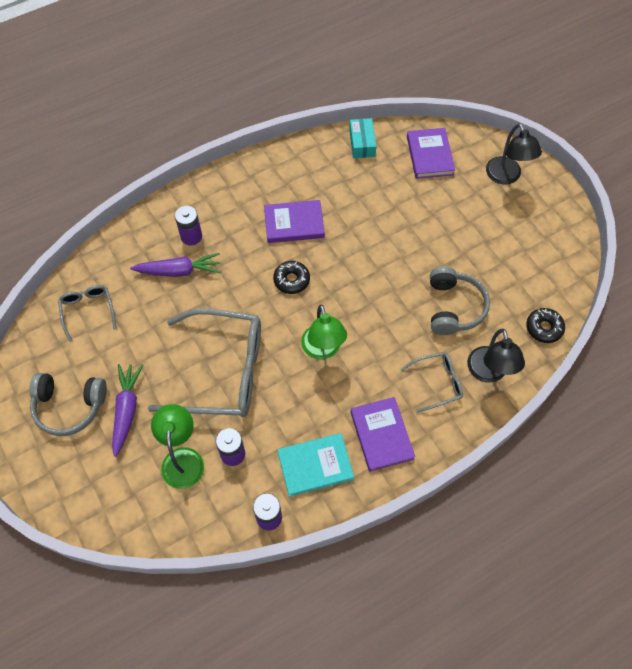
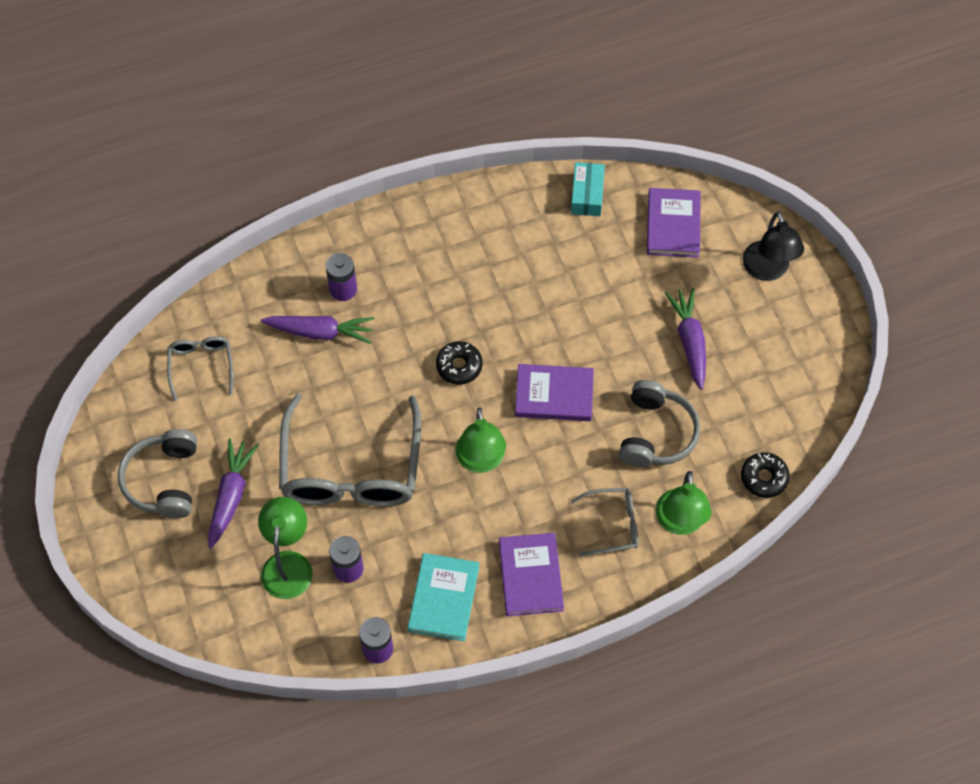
camera: 10 degrees right, 0 degrees up
grey headphones [29,373,107,436] -> grey headphones turned 75 degrees clockwise [118,429,197,518]
grey glasses [148,309,261,417] -> grey glasses turned 75 degrees clockwise [279,393,421,507]
purple book [264,200,325,243] -> purple book moved to [515,364,594,421]
turquoise book [277,433,354,497] -> turquoise book turned 75 degrees counterclockwise [408,553,479,641]
black lamp [467,329,525,383] -> green lamp [655,471,712,535]
none -> purple carrot [665,288,706,390]

